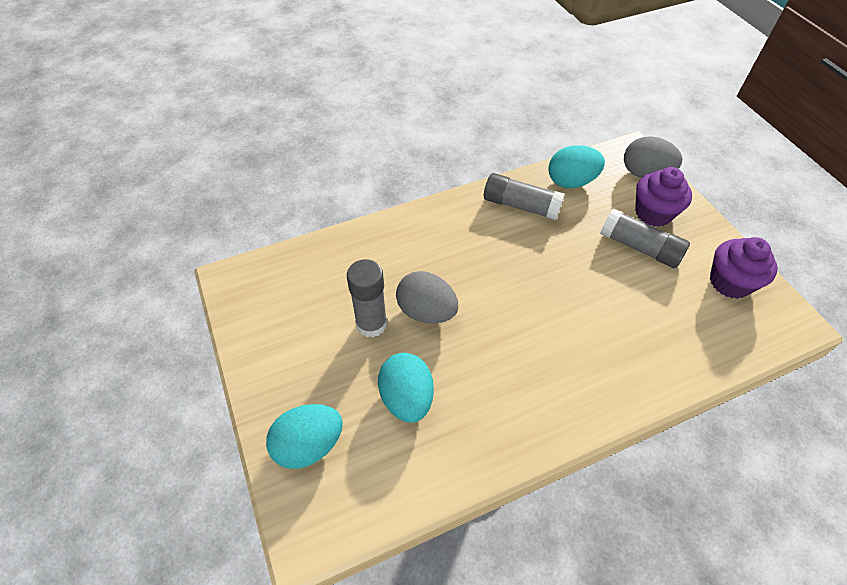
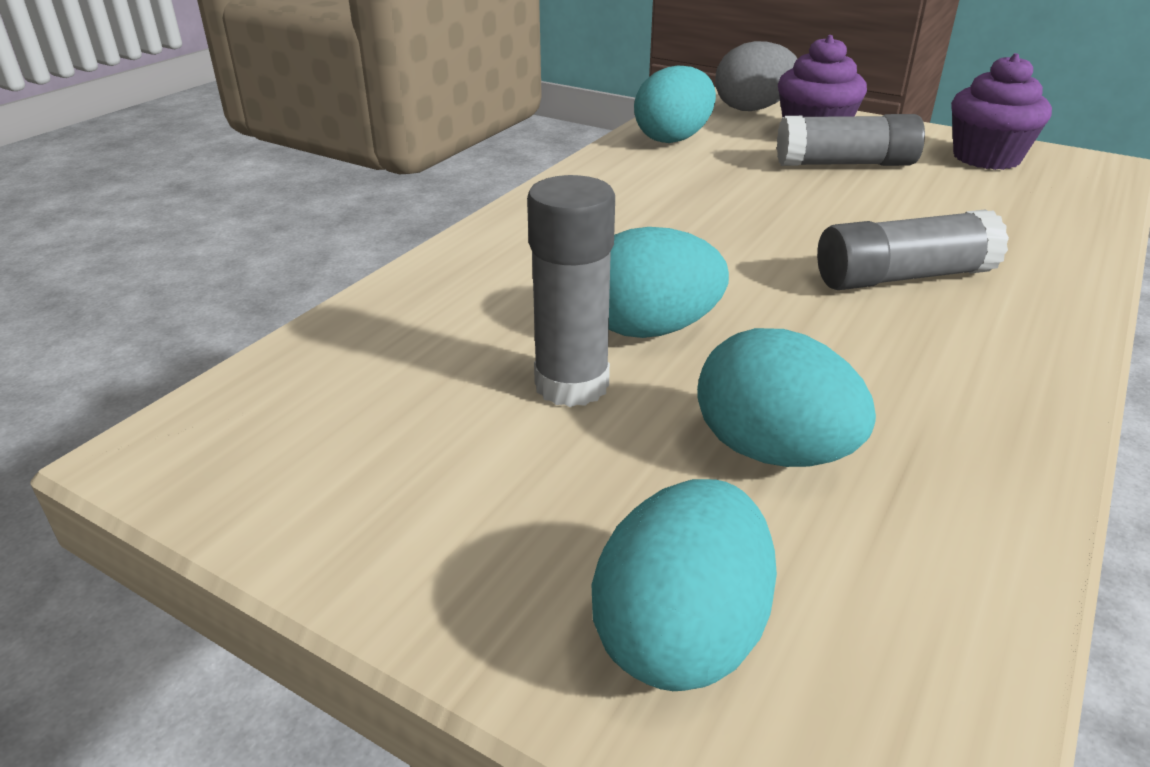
camera: 35 degrees left, 20 degrees down
grey egg [396,271,458,324] -> turquoise egg [609,227,729,338]
grey glue stick [484,173,565,220] -> grey glue stick moved to [817,209,1009,290]

